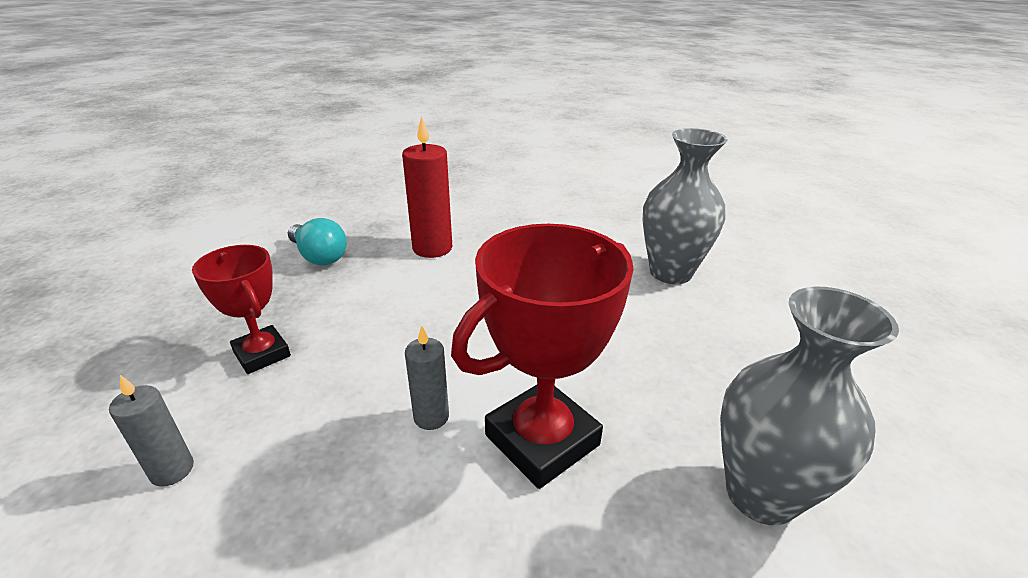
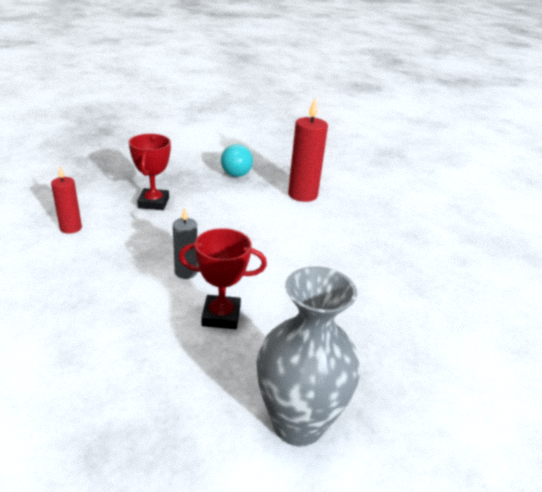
camera: 40 degrees right, 0 degrees up
grey candle [109,375,194,487] -> red candle [51,167,82,234]
red trophy [451,224,634,489] -> red trophy [179,228,267,329], size x0.61
grey vase [642,128,728,284] -> none

